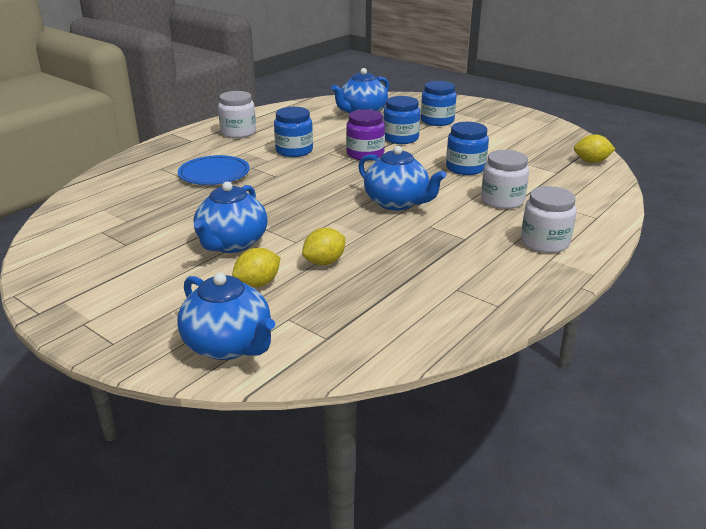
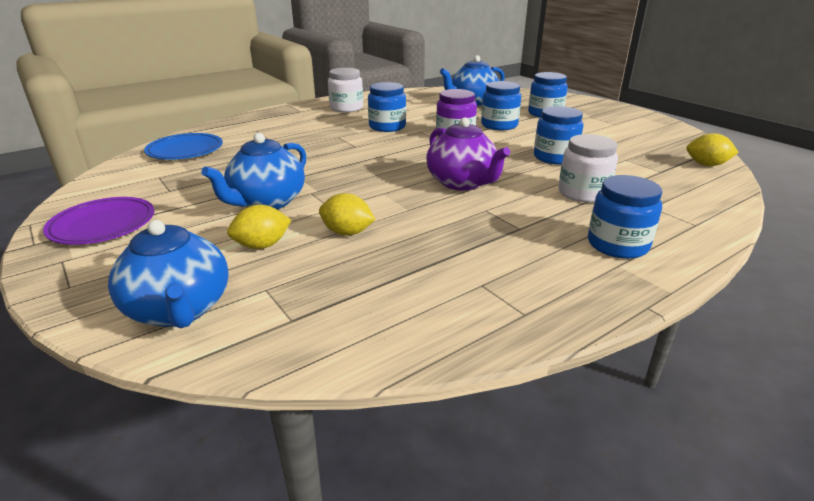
camera: 15 degrees right, 0 degrees up
blue plate [178,155,250,185] -> blue plate moved to [144,133,223,160]
yellow lemon [302,228,346,265] -> yellow lemon turned 45 degrees clockwise [319,193,375,236]
blue teapot [358,146,446,211] -> purple teapot [426,117,510,190]
white jar [521,186,577,253] -> blue jar [588,175,662,259]
none -> purple plate [43,197,154,245]

